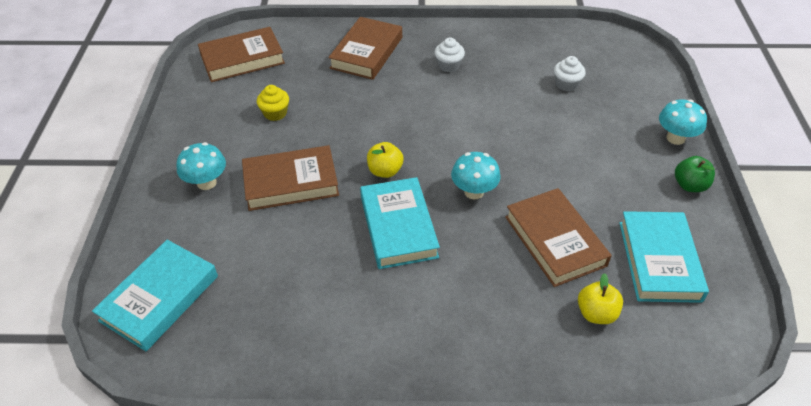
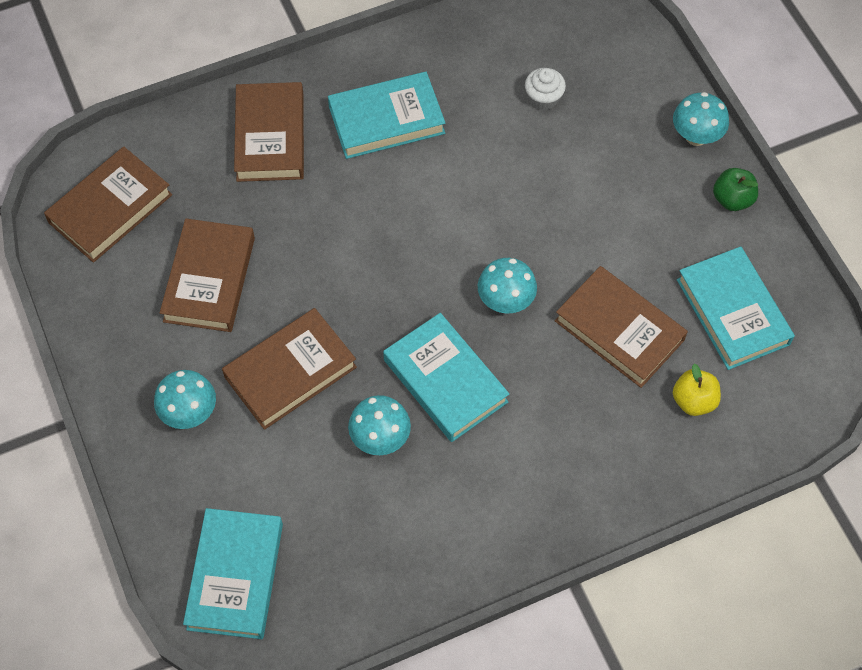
camera: 25 degrees left, 15 degrees up
yellow cupcake [257,85,289,121] -> brown book [160,219,255,332]
yellow apple [367,142,404,178] -> none
white cupcake [434,38,465,72] -> turquoise book [328,72,445,159]
none -> turquoise mushroom [348,395,411,455]

